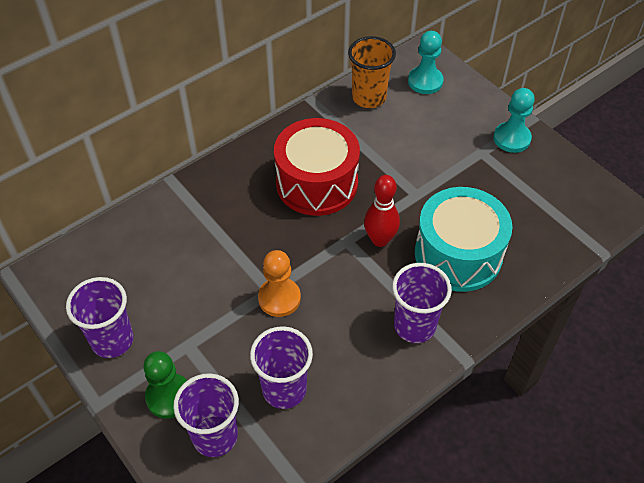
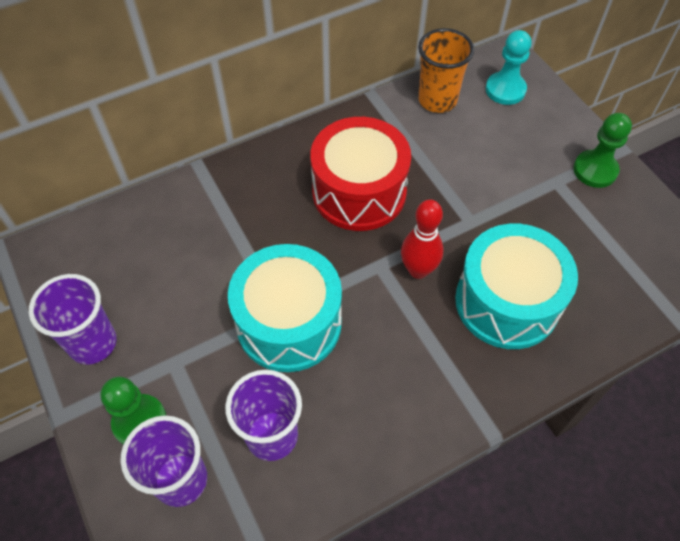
camera: 10 degrees right, 5 degrees up
orange pawn [258,250,301,317] -> turquoise drum [228,244,342,372]
purple cup [392,263,452,343] -> none
turquoise pawn [494,88,535,153] -> green pawn [573,113,632,188]

